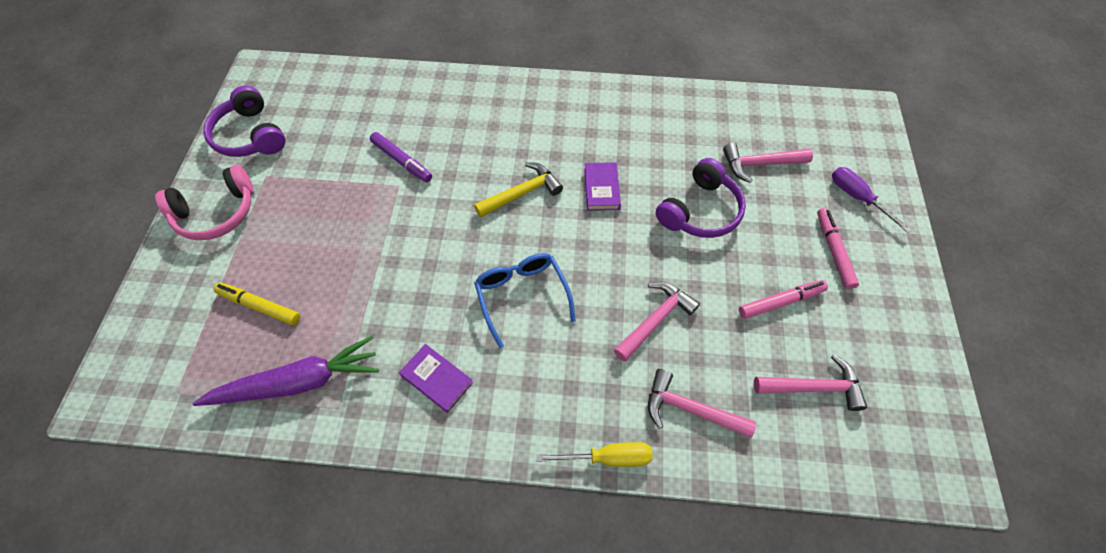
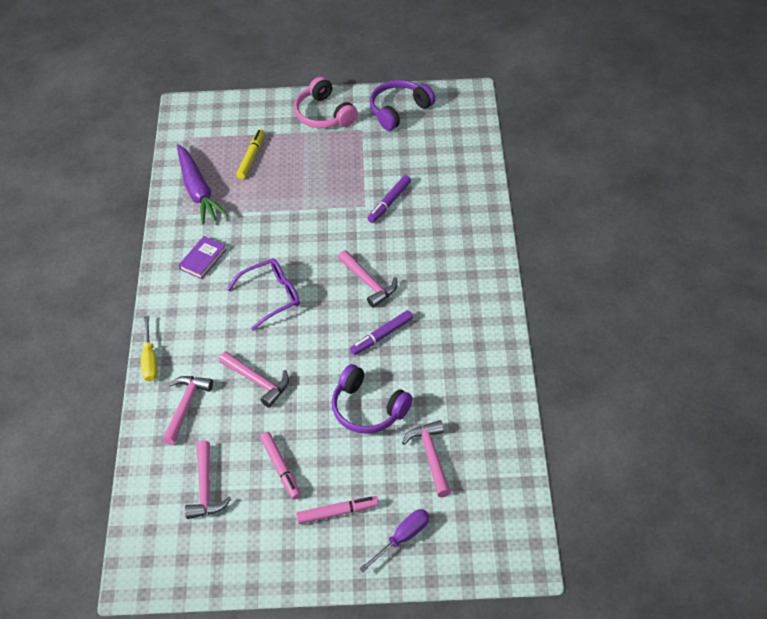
camera: 85 degrees right, 10 degrees down
yellow hammer [474,162,563,217] -> pink hammer [338,250,398,308]
blue glasses [474,253,576,348] -> purple glasses [227,259,300,331]
purple book [584,162,621,211] -> purple marker [350,310,413,355]

